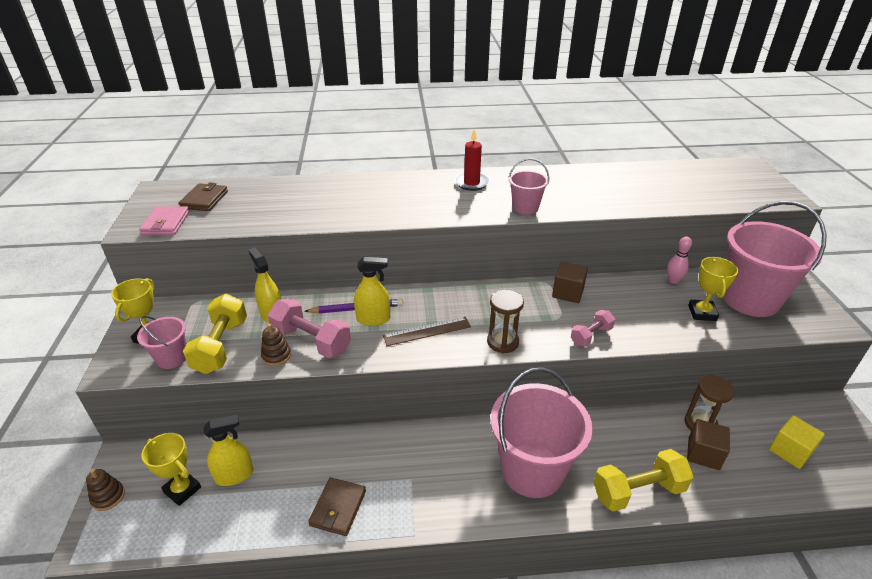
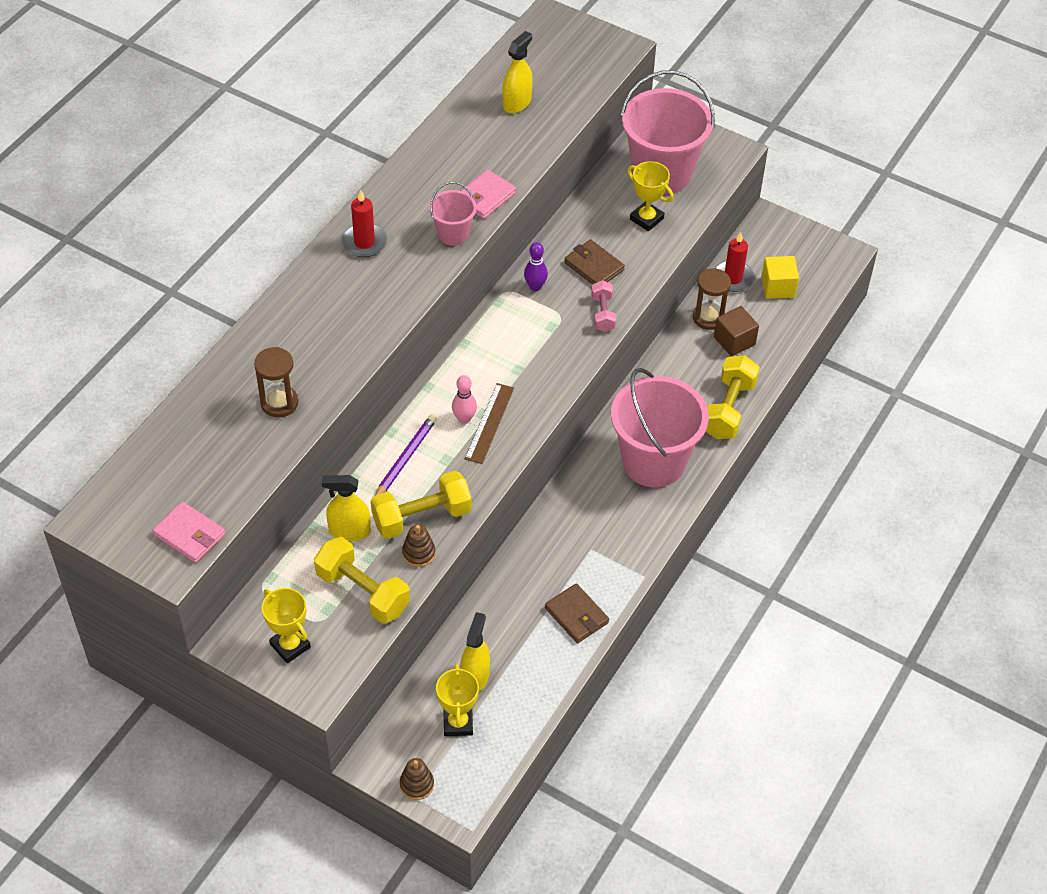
camera: 55 degrees left, 15 degrees up
pink bucket [137,316,186,369] -> none
yellow trophy [142,433,201,506] -> yellow trophy turned 75 degrees counterclockwise [436,663,479,736]
brown wallet [179,182,228,211] -> brown wallet moved to [564,239,625,284]
pink dumbbell [268,298,351,358] -> yellow dumbbell [371,471,472,539]
yellow spray bottle [354,257,390,326] -> yellow spray bottle moved to [503,31,532,113]
brown hourglass [487,290,524,354] -> brown hourglass moved to [254,347,298,418]
brown cube [552,261,588,303] -> purple bowling pin [524,242,548,291]
pink bowling pin [667,236,692,284] -> pink bowling pin moved to [452,375,477,424]
none -> pink wallet [461,170,516,219]
none -> red candle [715,232,755,292]

